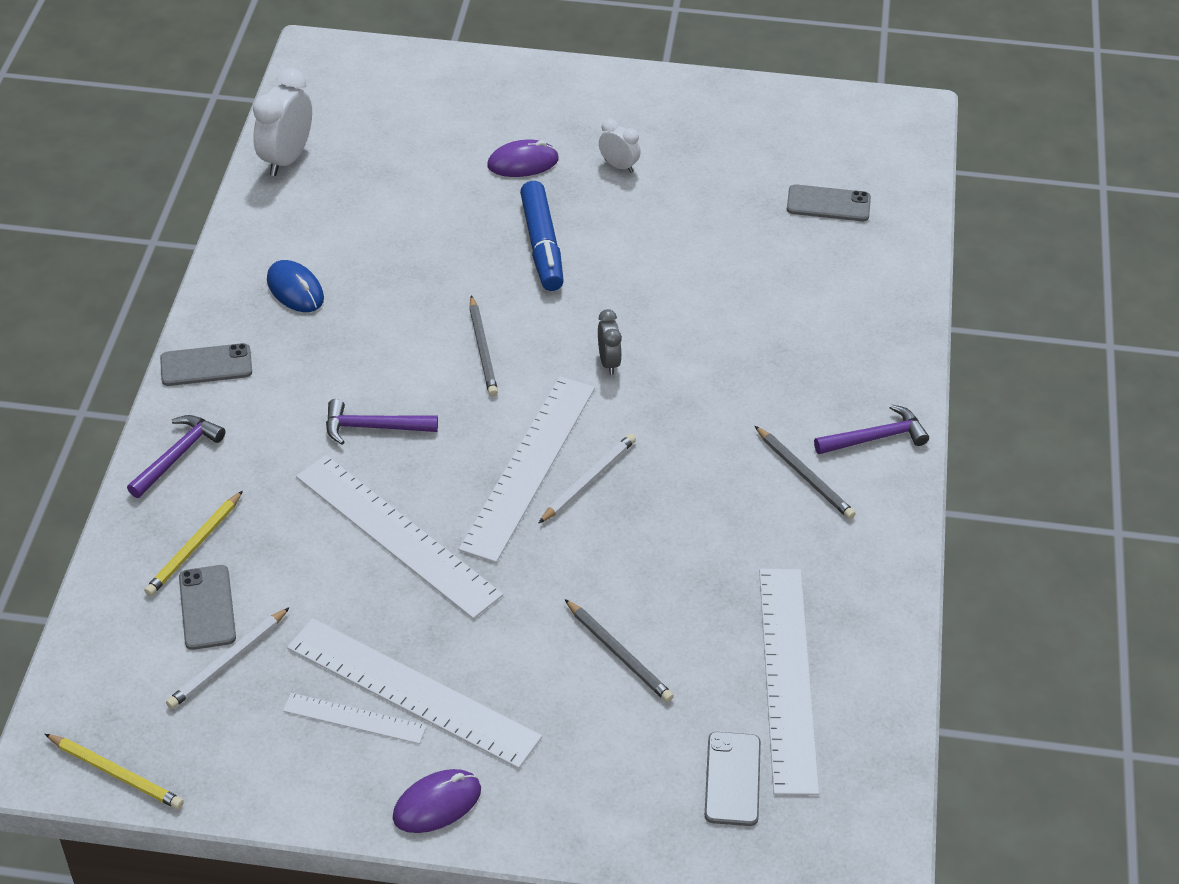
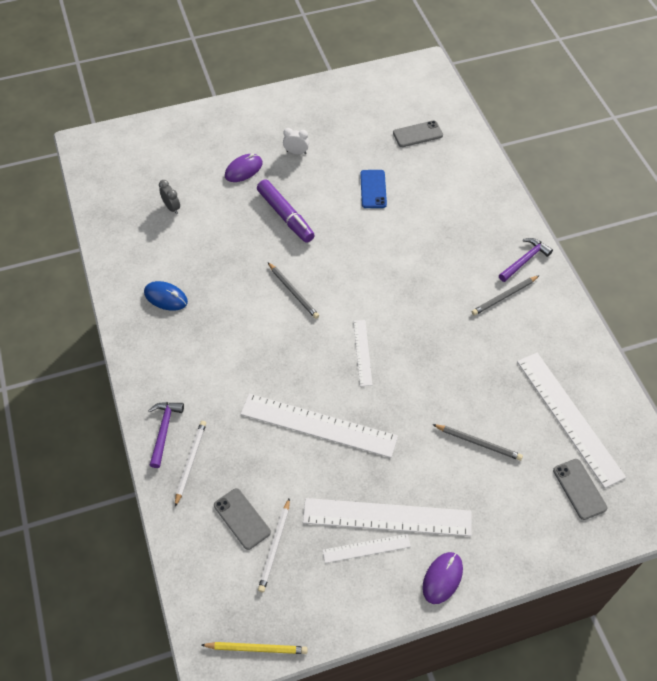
camera: 25 degrees left, 10 degrees up
yellow pencil [144,491,243,596] -> none
grey phone [160,343,252,386] -> none
white clock [253,68,312,176] -> none
purple hammer [326,399,438,445] -> none
white ruler [459,376,595,563] -> white ruler [353,320,372,386], size x0.51
blue marker [520,181,564,291] -> purple marker [257,180,315,243]
white pencil [538,434,636,524] -> white pencil moved to [175,421,206,507]
grey clock [598,309,622,375] -> grey clock moved to [159,180,180,214]
grey pencil [755,426,856,519] -> grey pencil turned 120 degrees clockwise [472,275,540,316]
none -> blue phone [360,170,387,208]

